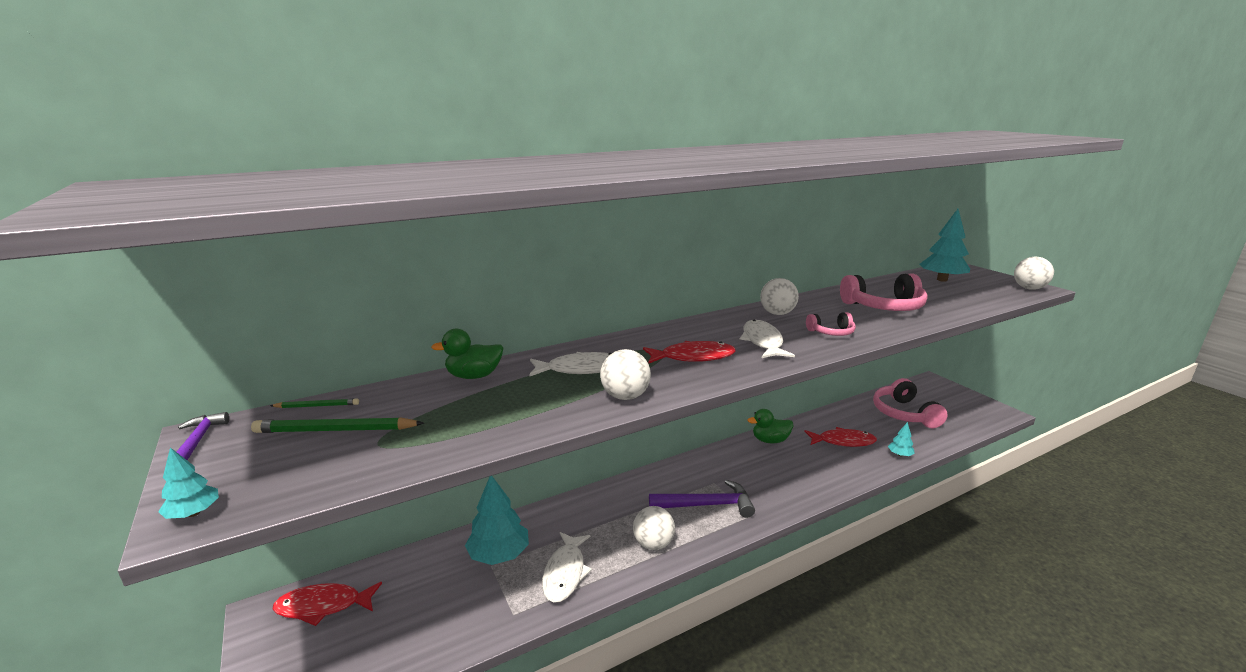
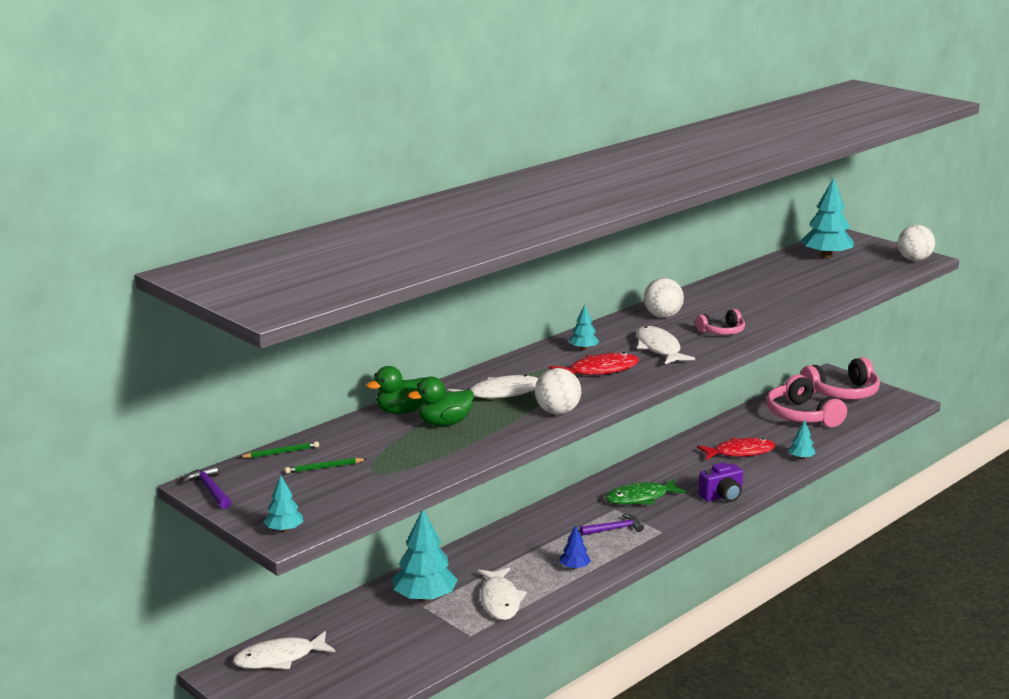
camera: 15 degrees left, 0 degrees up
green pencil [251,417,424,433] -> green pencil [285,458,367,473], size x0.55
red fish [273,582,382,626] -> white fish [233,631,336,669]
white ball [633,506,675,550] -> blue tree [560,525,591,569]
purple hammer [649,480,755,518] -> purple hammer [580,514,644,536], size x0.57
green duck [747,409,793,443] -> green duck moved to [408,376,474,426]
pink headphones [840,274,928,311] -> pink headphones moved to [801,357,880,400]
none -> turquoise tree [569,305,599,350]
none -> green fish [605,479,687,505]
none -> purple camera [698,462,743,502]

